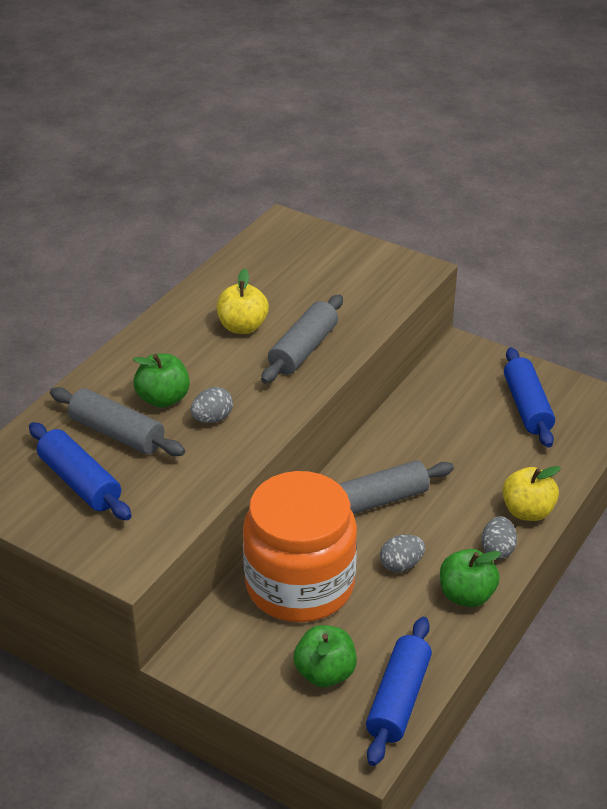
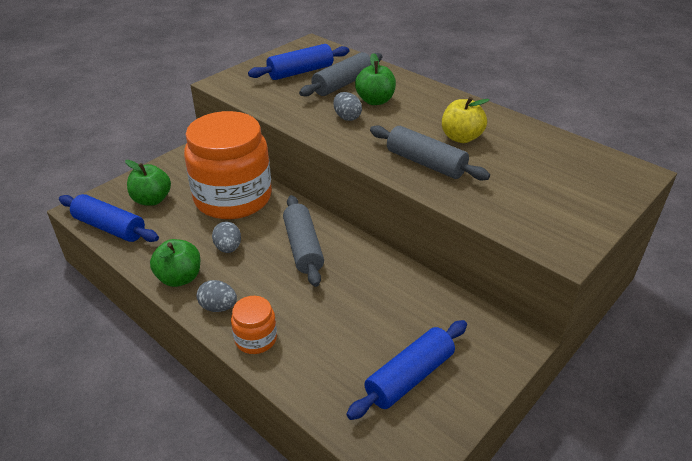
camera: 100 degrees right, 0 degrees up
yellow apple [502,466,561,521] -> orange jar [231,296,277,354]
blue rolling pin [504,347,555,447] -> blue rolling pin turned 45 degrees counterclockwise [346,320,467,420]

